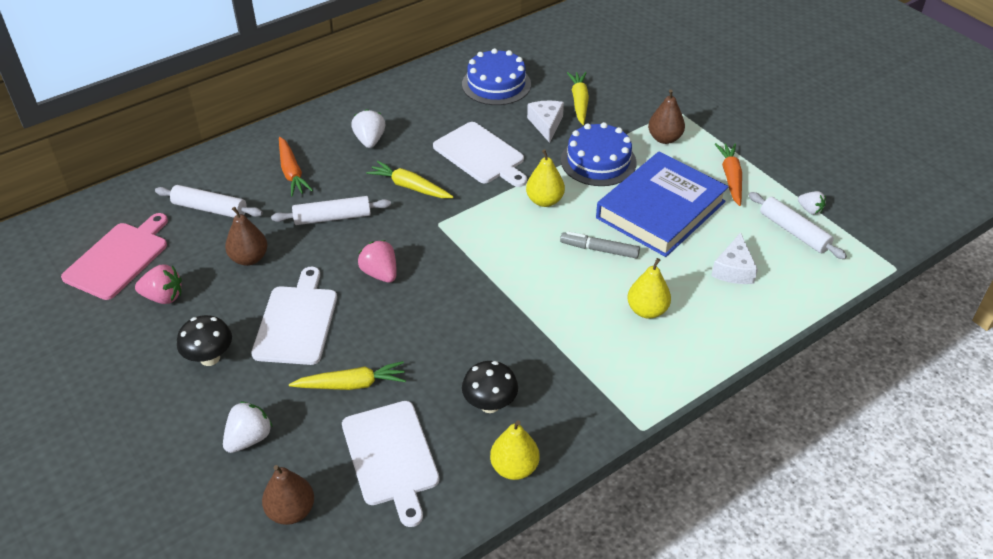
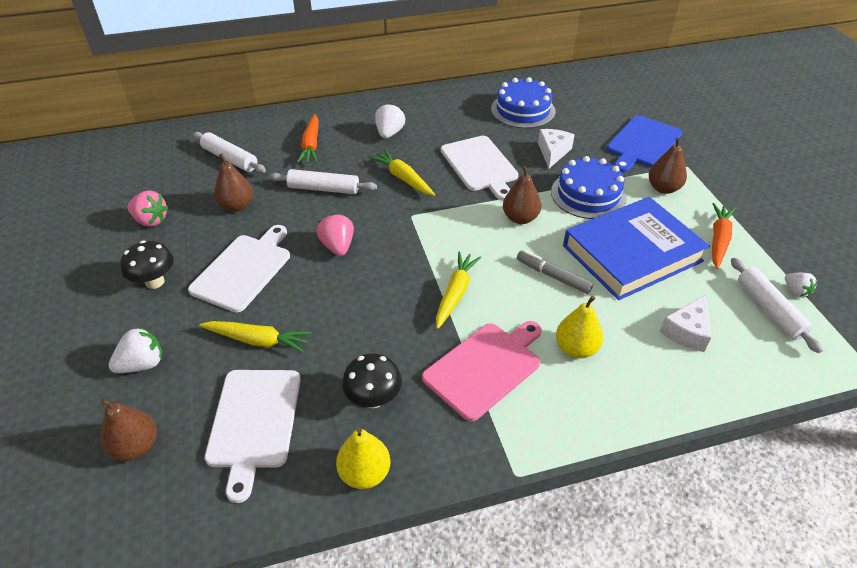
camera: 20 degrees right, 0 degrees up
pink cutting board [61,213,168,300] -> pink cutting board moved to [422,321,542,421]
yellow pear [526,149,565,207] -> brown pear [503,165,541,224]
yellow carrot [567,72,589,125] -> yellow carrot moved to [436,252,481,329]
none -> blue cutting board [607,115,682,172]

